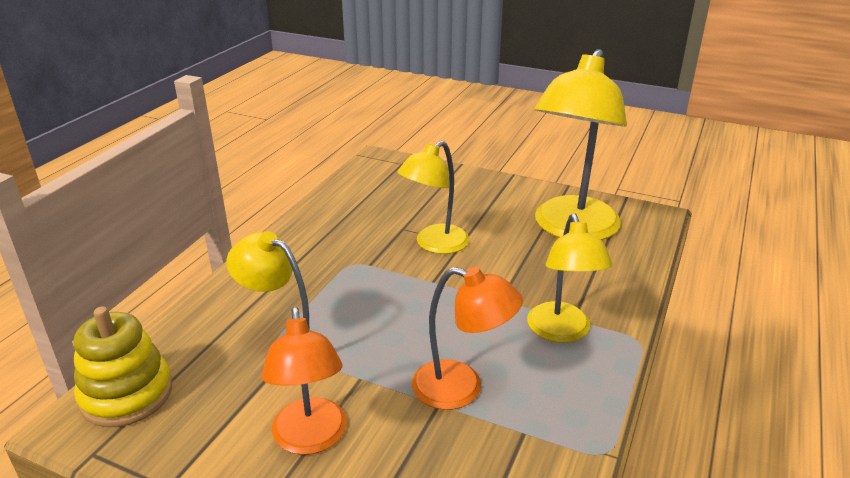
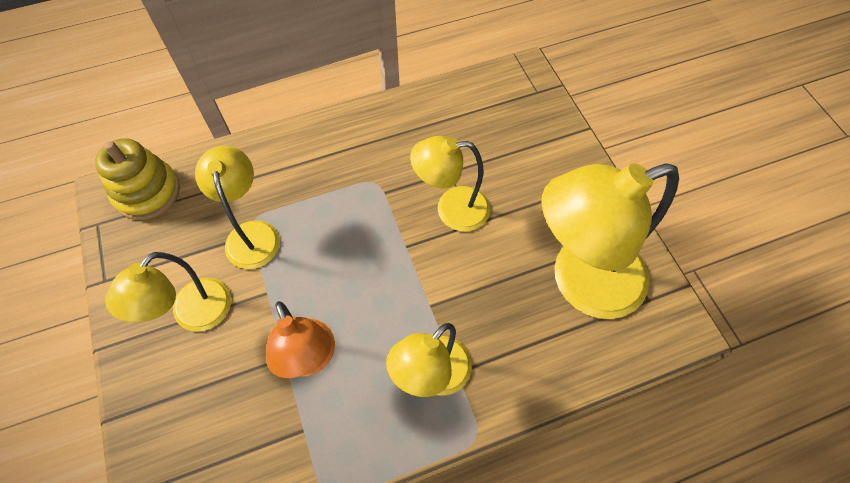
camera: 45 degrees right, 30 degrees up
orange lamp [261,307,347,455] -> yellow lamp [105,252,231,332]

